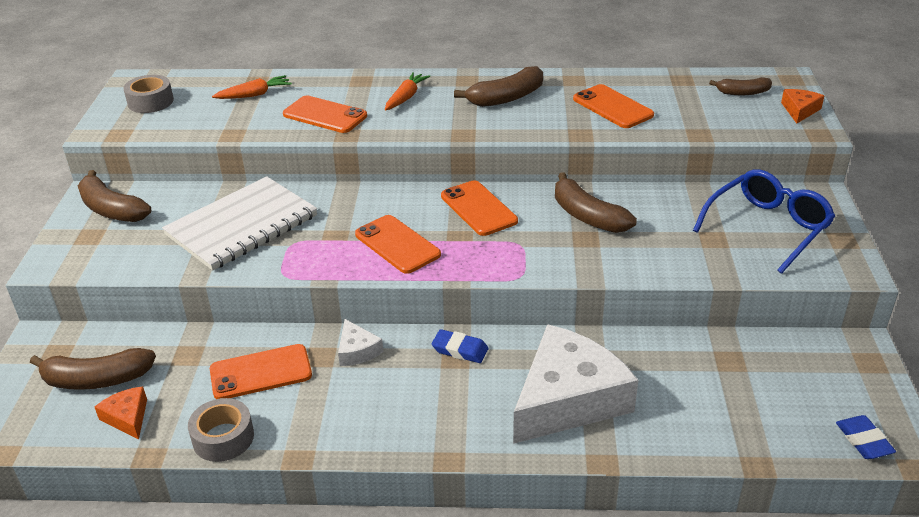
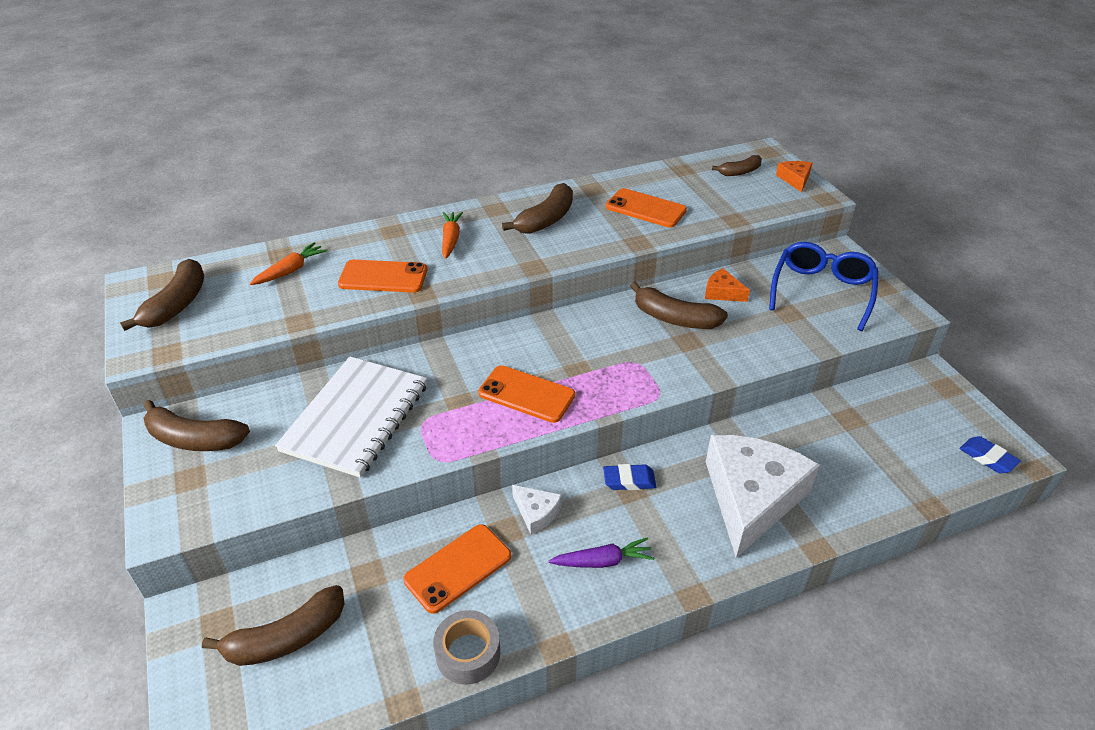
camera: 25 degrees left, 5 degrees up
orange cheese [95,386,147,440] -> orange cheese moved to [705,268,750,302]
grey tape [123,75,174,113] -> brown banana [120,259,204,331]
orange phone [441,180,518,236] -> none
none -> purple carrot [549,537,654,568]

